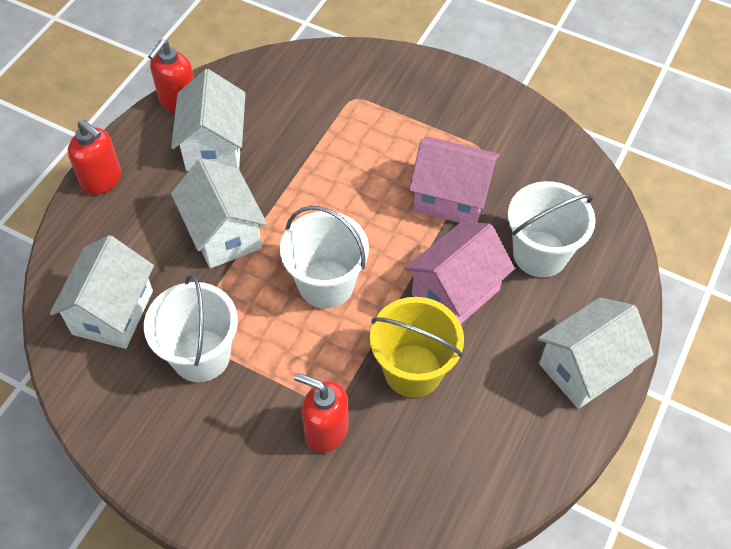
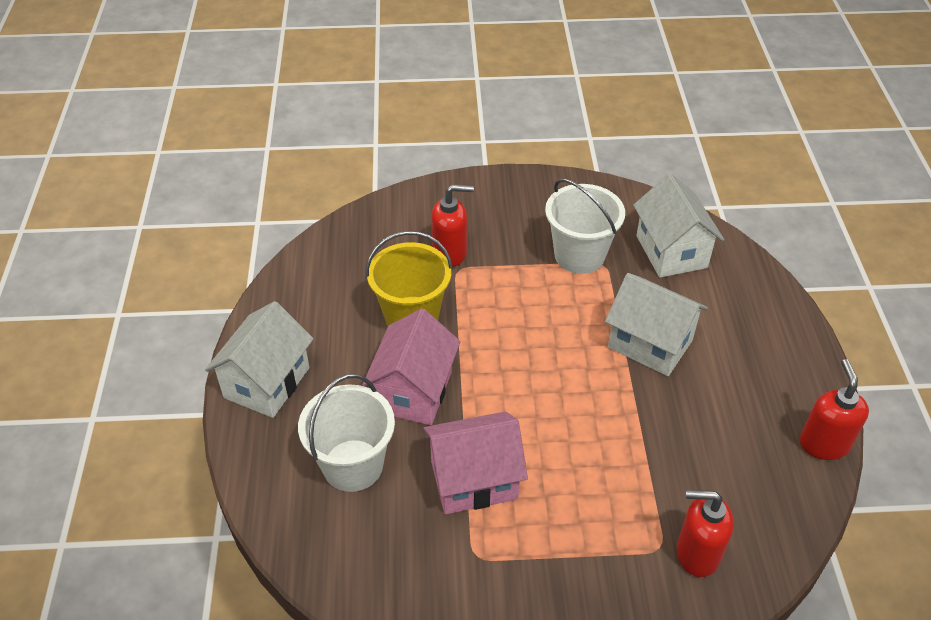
camera: 150 degrees right, 10 degrees down
red soap dispenser [68,120,121,195] -> red soap dispenser moved to [676,490,734,577]
white house [171,69,246,171] -> none
white bucket [280,206,369,309] -> none

